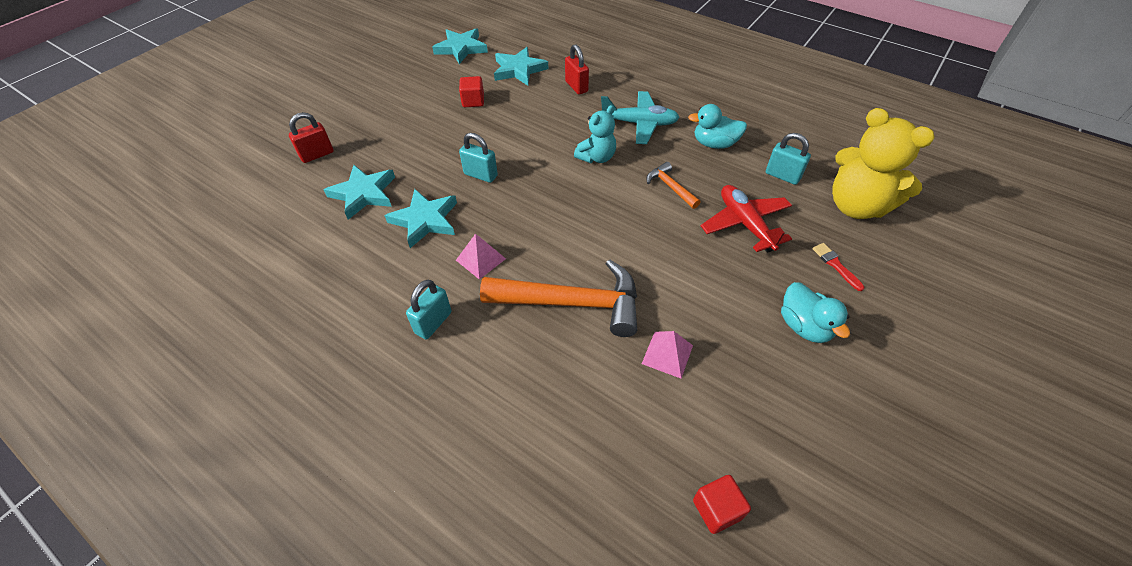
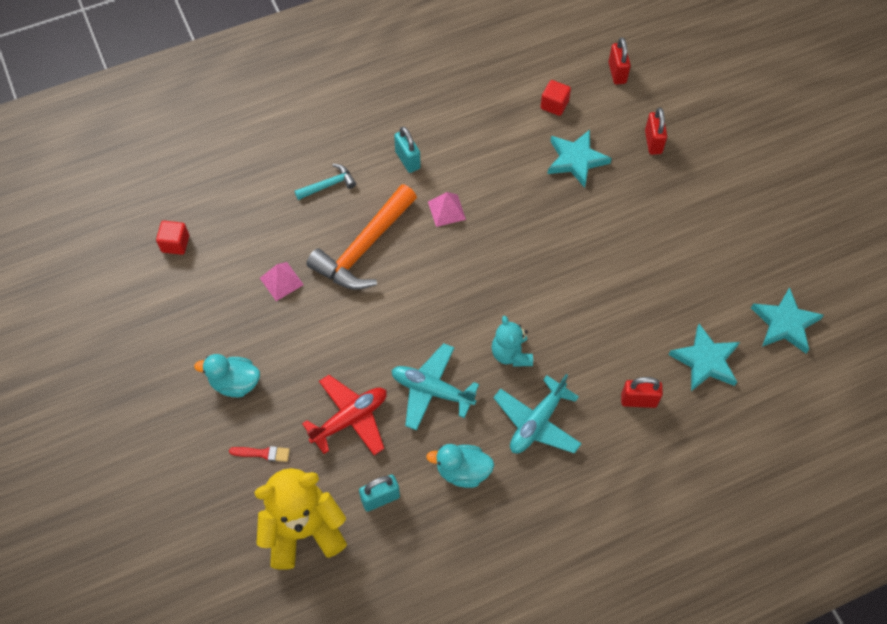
camera: 120 degrees right, 10 degrees up
turquoise star [384,189,457,248] -> none
red cube [459,76,484,107] -> red cube moved to [541,80,571,116]
turquoise padlock [459,133,498,183] -> none
orange hammer [647,162,701,209] -> turquoise plane [391,343,479,431]
turquoise duck [688,104,747,149] -> turquoise duck turned 120 degrees counterclockwise [426,444,494,488]
red plane [701,185,792,252] -> red plane turned 45 degrees counterclockwise [302,375,387,455]
none -> turquoise hammer [294,164,356,200]
none -> red padlock [608,37,631,85]

